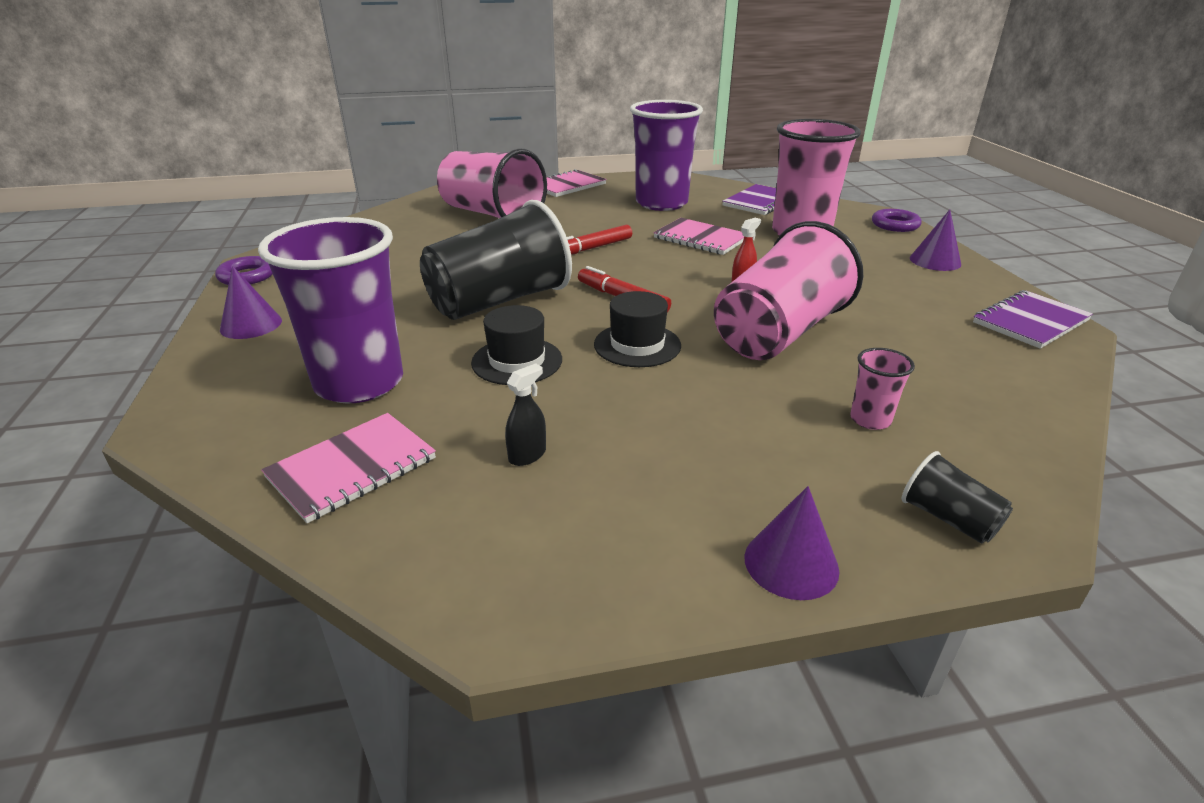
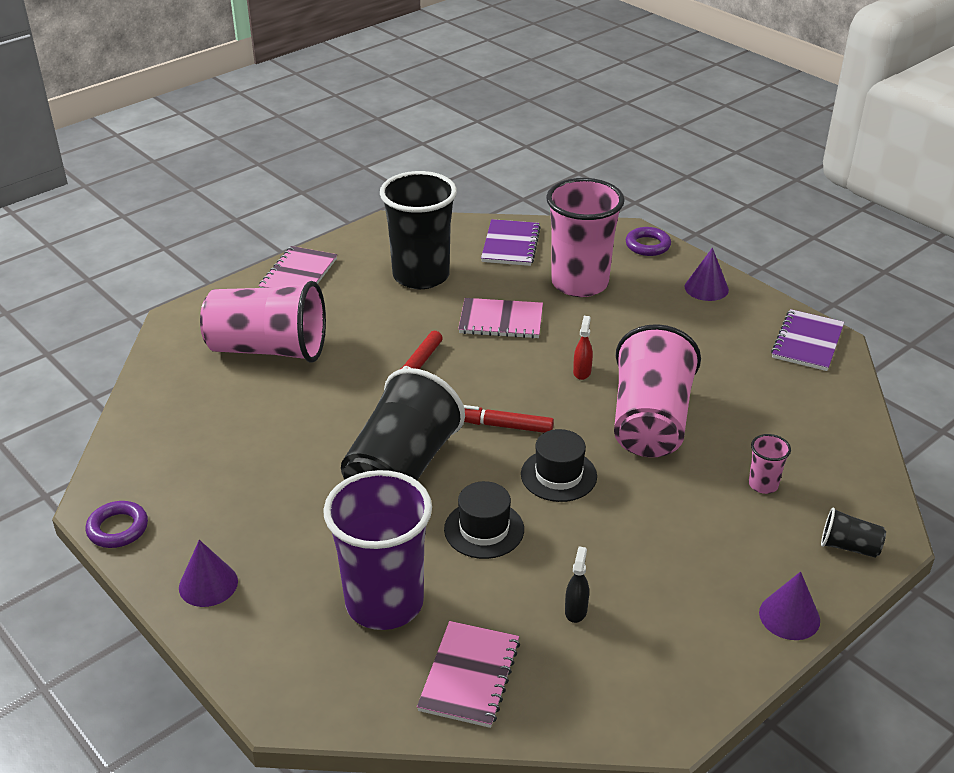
camera: 30 degrees left, 5 degrees up
purple cup [630,100,703,211] -> black cup [380,171,457,289]

